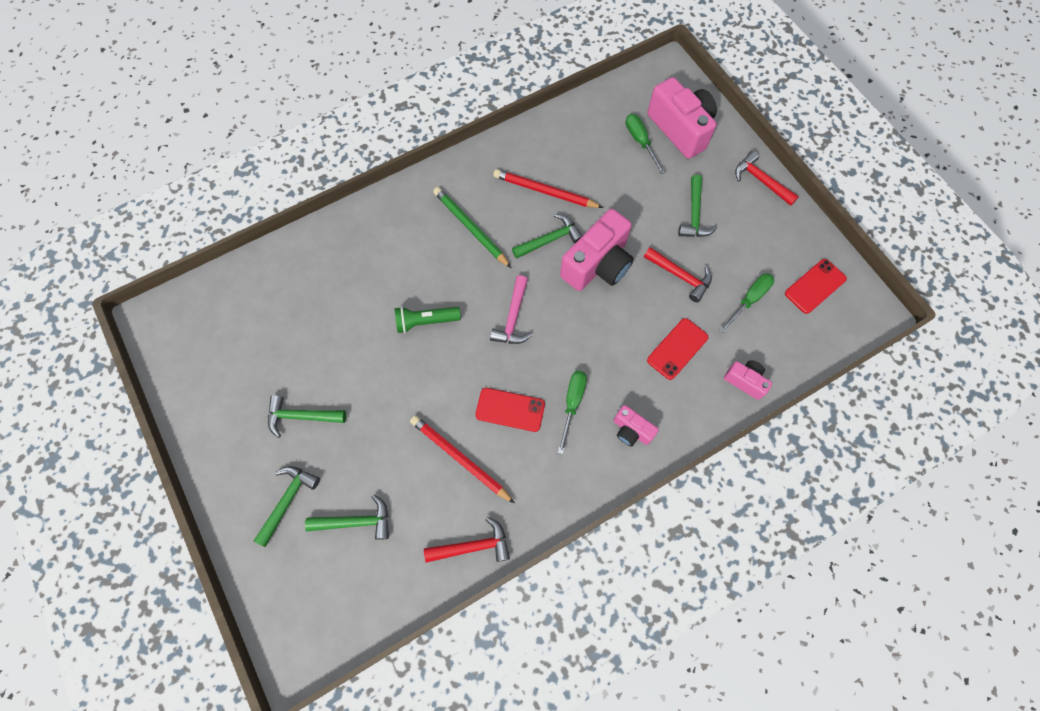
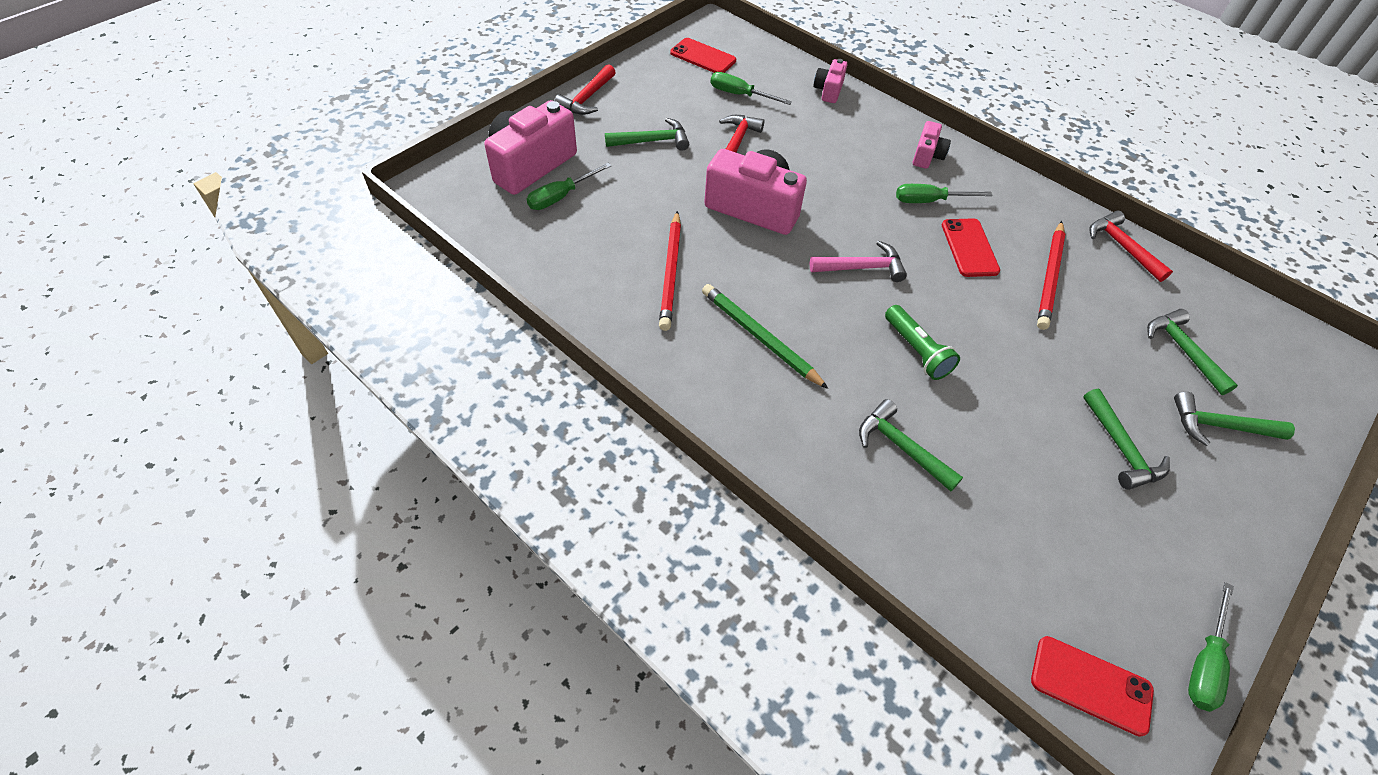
camera: 110 degrees left, 15 degrees down
green pencil [433,187,511,268] -> green pencil turned 105 degrees clockwise [702,284,829,389]
green hammer [512,214,583,259] -> green hammer moved to [859,399,963,492]
red phone [647,318,708,380] -> red phone moved to [1031,636,1154,737]
none -> green screwdriver [1188,582,1234,712]

